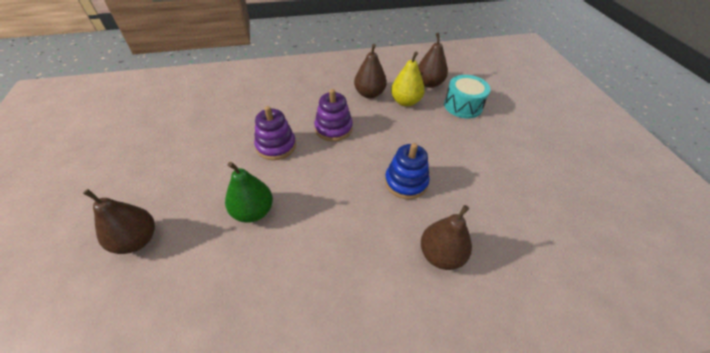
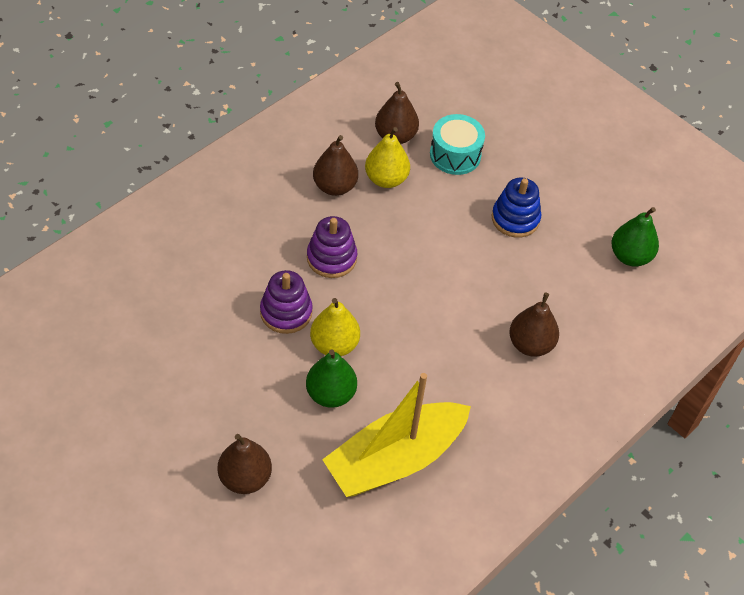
camera: 35 degrees left, 5 degrees up
blue stacking toy [385,143,430,199] -> blue stacking toy moved to [492,178,541,238]
none -> yellow pear [310,298,360,356]
none -> yellow boat [322,373,471,497]
none -> green pear [611,207,659,267]

